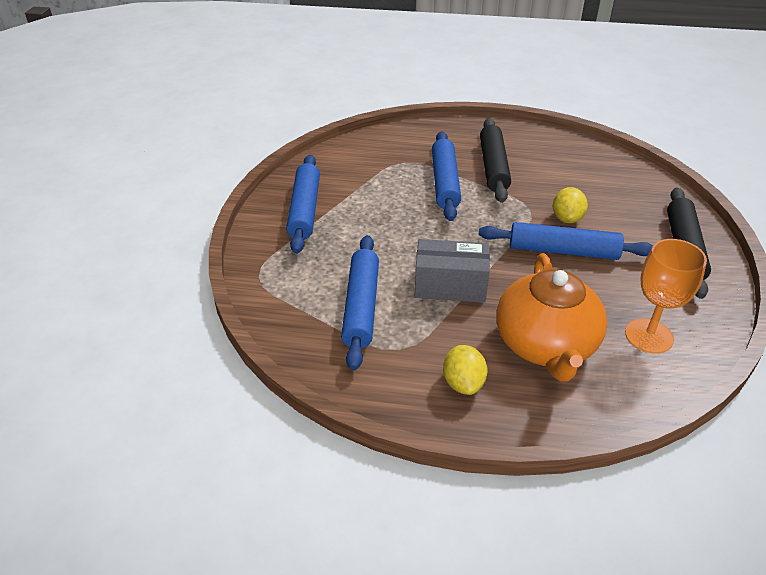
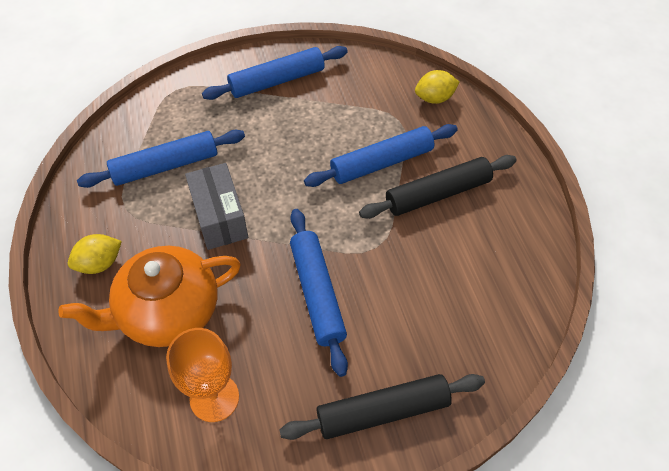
camera: 65 degrees right, 15 degrees up
yellow lemon [553,187,588,223] -> yellow lemon moved to [415,70,460,104]

